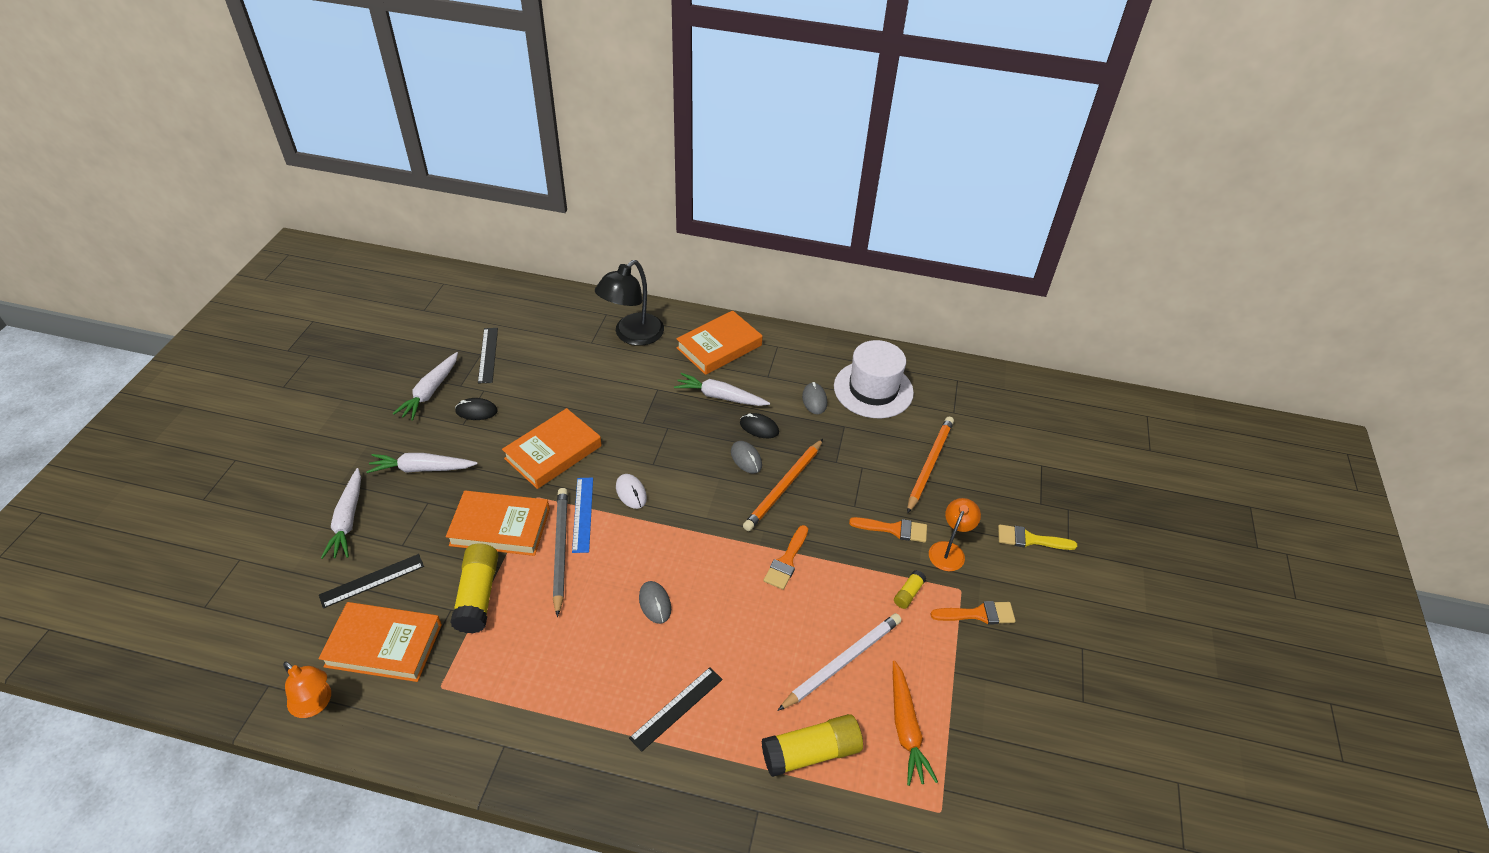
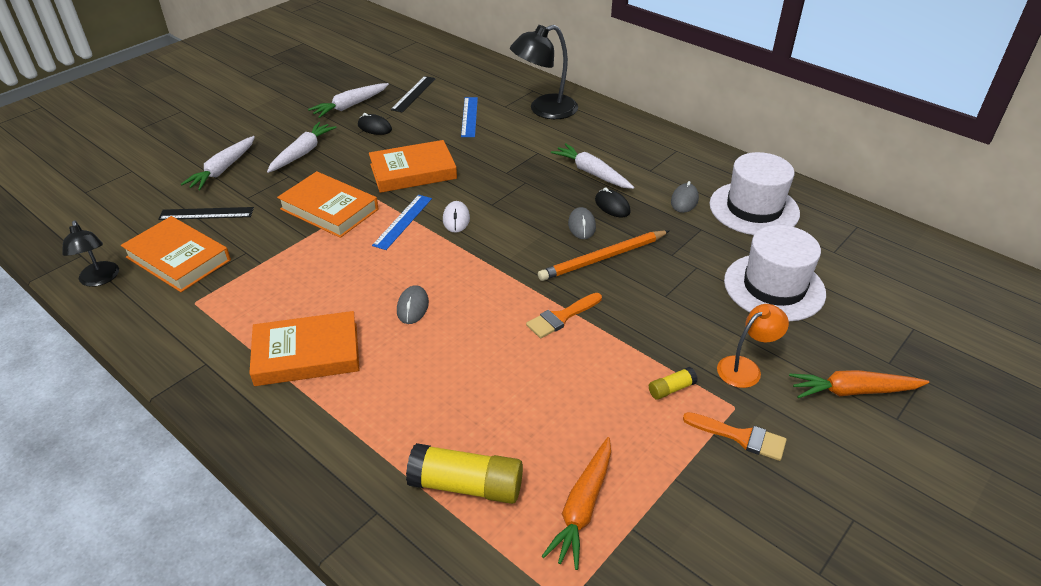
camera: 30 degrees right, 5 degrees down
orange lamp [283,661,331,718] -> black lamp [62,221,119,287]
white carrot [366,453,478,473] -> white carrot turned 90 degrees clockwise [267,122,337,173]
yellow glue stick [450,543,499,633] -> none
grey pencil [553,488,568,617] -> none
black ruler [629,667,723,752] -> none
orange book [676,310,763,375] -> orange book moved to [249,311,359,386]
white pencil [777,613,902,711] -> none
orange brush [849,517,927,543] -> none
orange pencil [907,417,954,514] -> white hat [724,225,826,321]
yellow brush [998,525,1077,550] -> orange carrot [789,370,929,398]
none -> blue ruler [461,97,478,137]

